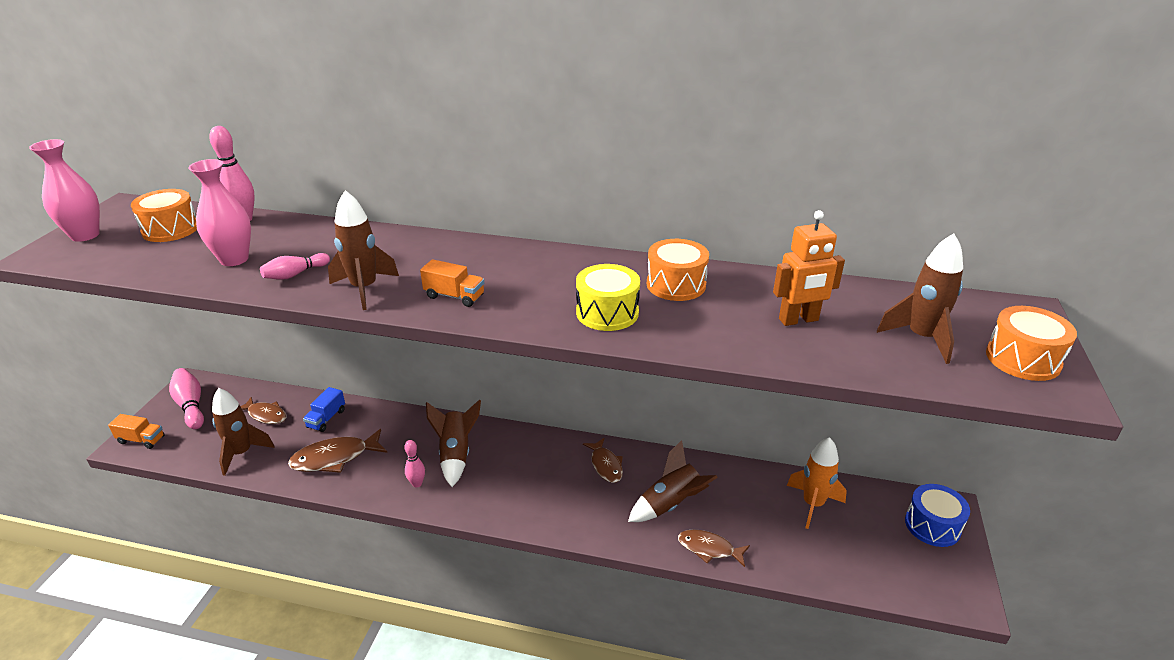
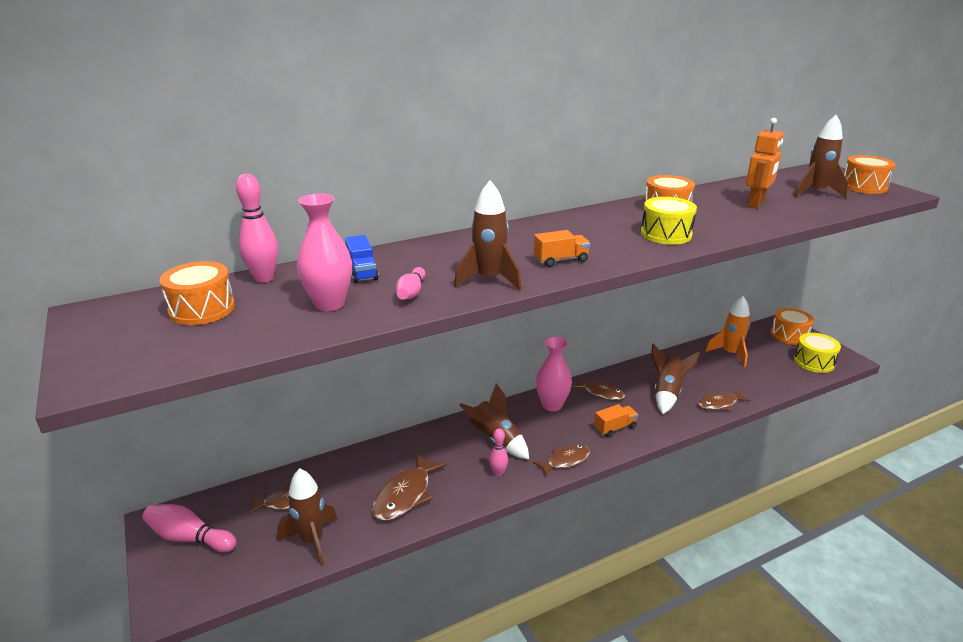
camera: 40 degrees left, 5 degrees down
pink vase [29,139,100,242] -> pink vase moved to [536,337,572,411]
orange truck [108,414,165,449] -> orange truck moved to [594,404,638,437]
blue truck [303,387,345,432] -> blue truck moved to [345,235,379,283]
blue drum [905,484,970,547] -> orange drum [771,308,814,345]
none -> brown fish [533,445,590,476]
none -> yellow drum [794,333,841,373]

